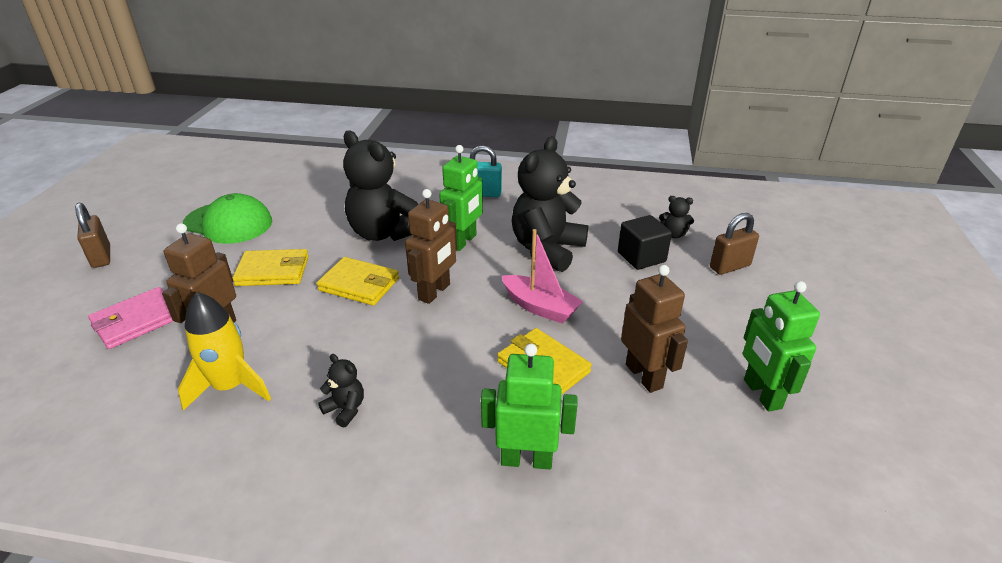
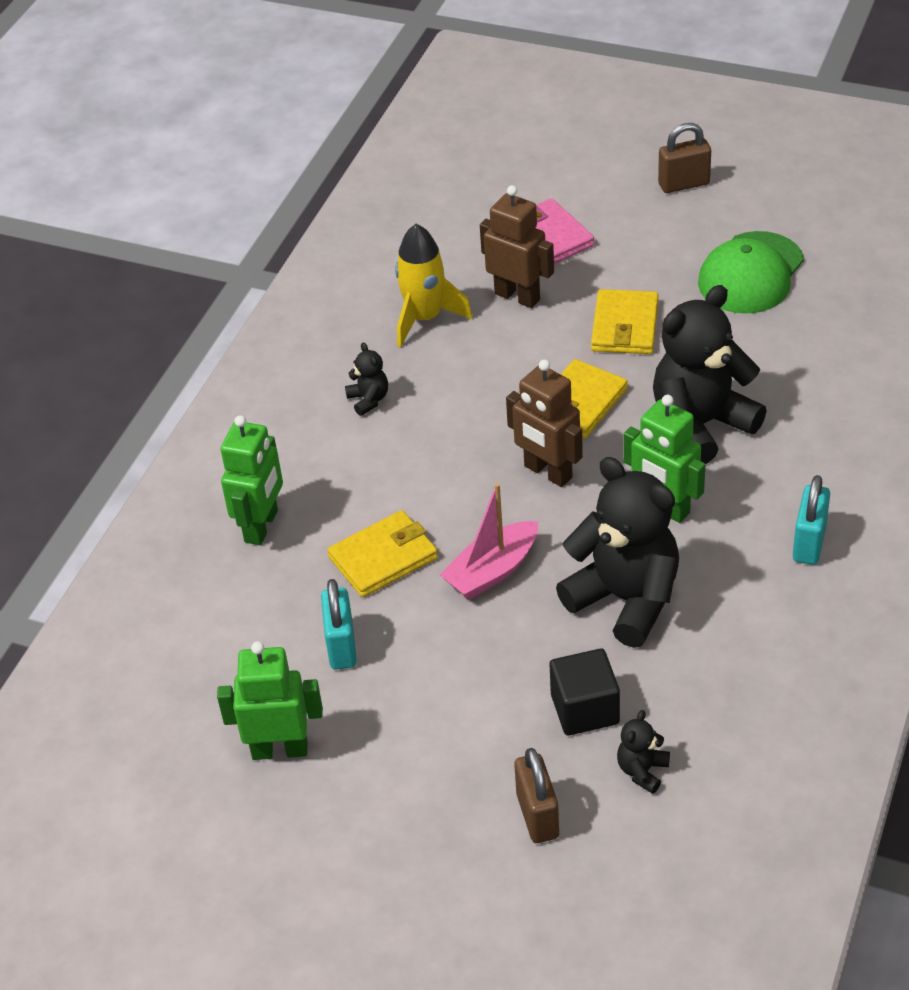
camera: 105 degrees right, 10 degrees up
black teddy bear [318,354,364,428] -> black teddy bear turned 75 degrees counterclockwise [345,342,388,416]
brown robot [621,265,688,393] -> turquoise padlock [321,579,357,670]

